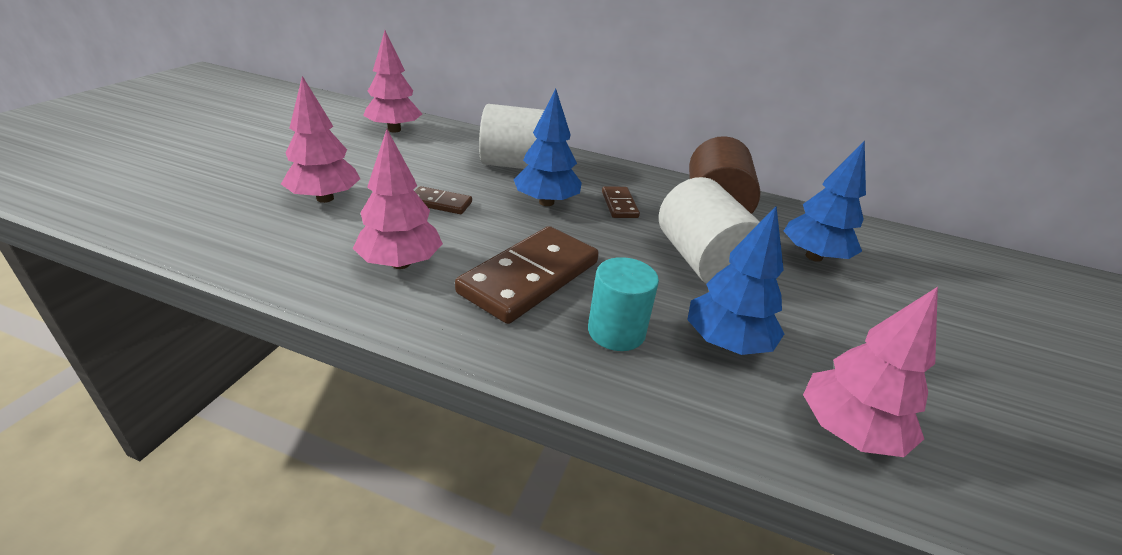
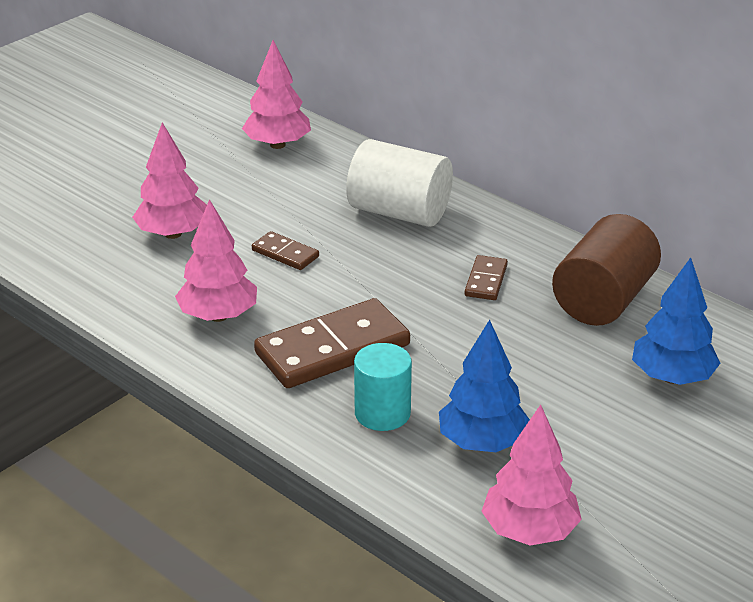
camera: 25 degrees right, 0 degrees up
blue tree [513,89,582,206] -> none
white cylinder [659,177,760,284] -> none

